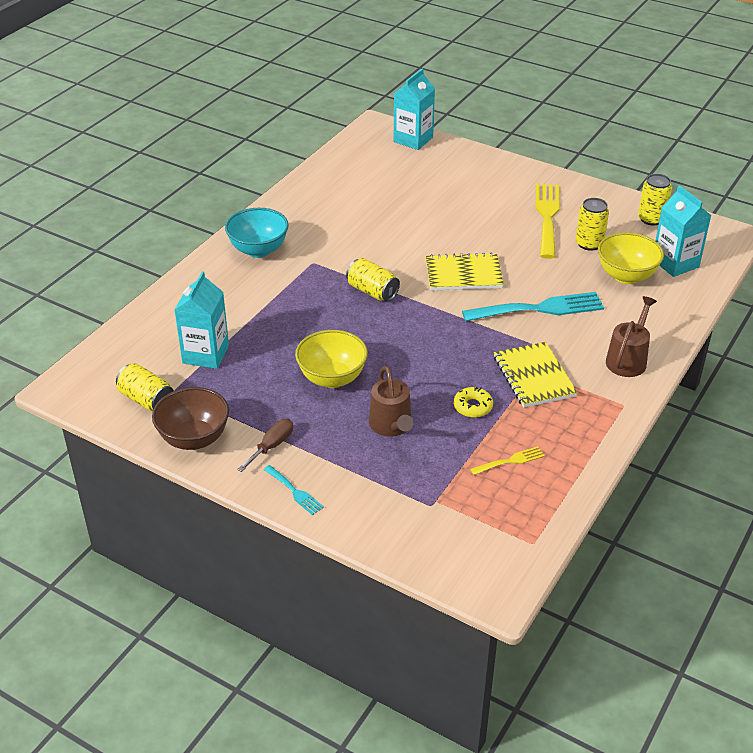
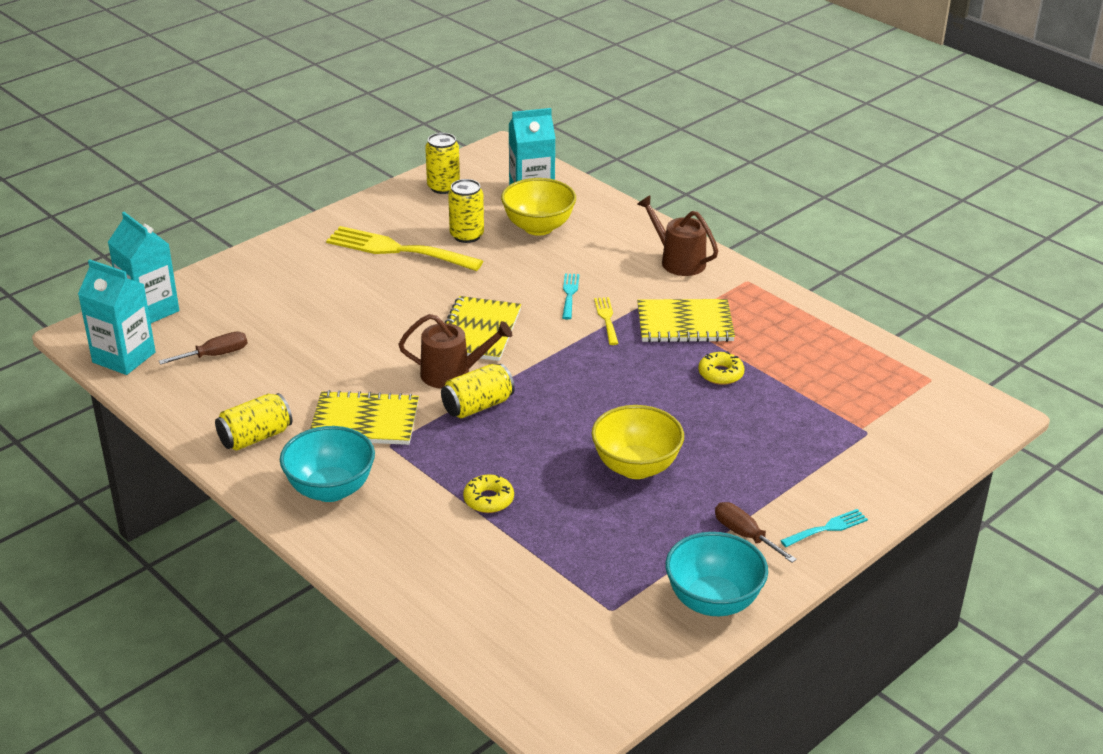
camera: 75 degrees left, 5 degrees down
yellow can [116,363,174,411] -> yellow can moved to [215,393,292,451]
brown bowl [152,387,229,450] -> turquoise bowl [666,532,768,616]
turquoise carton [175,271,229,369] -> turquoise carton moved to [78,260,156,375]
brown watering can [369,366,413,437] -> brown watering can moved to [398,314,512,389]
turquoise fork [462,292,604,321] -> turquoise fork [562,273,579,319], size x0.48
yellow fork [470,446,545,475] -> yellow fork moved to [594,297,619,345]
none -> brown screwdriver [159,332,247,365]
none -> yellow notebook [310,390,419,445]
none -> yellow donut [463,474,514,513]

